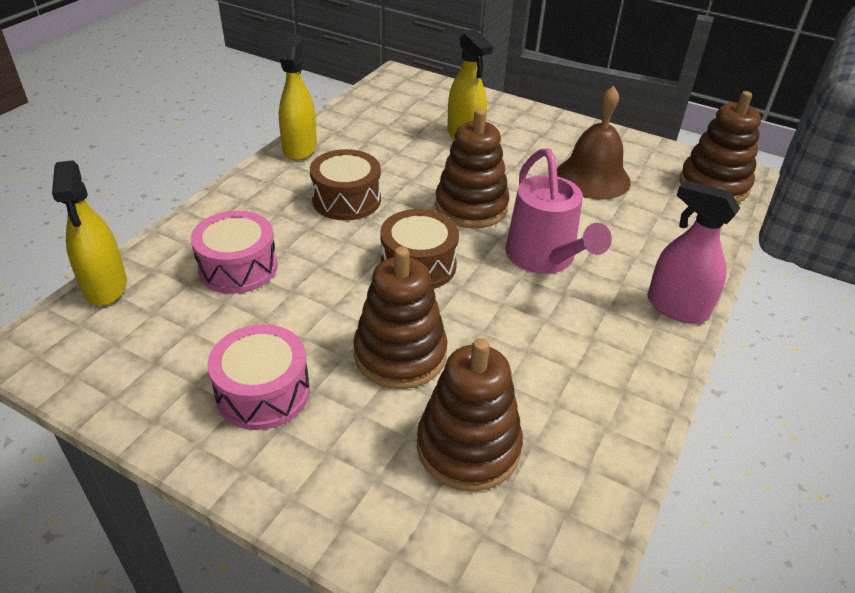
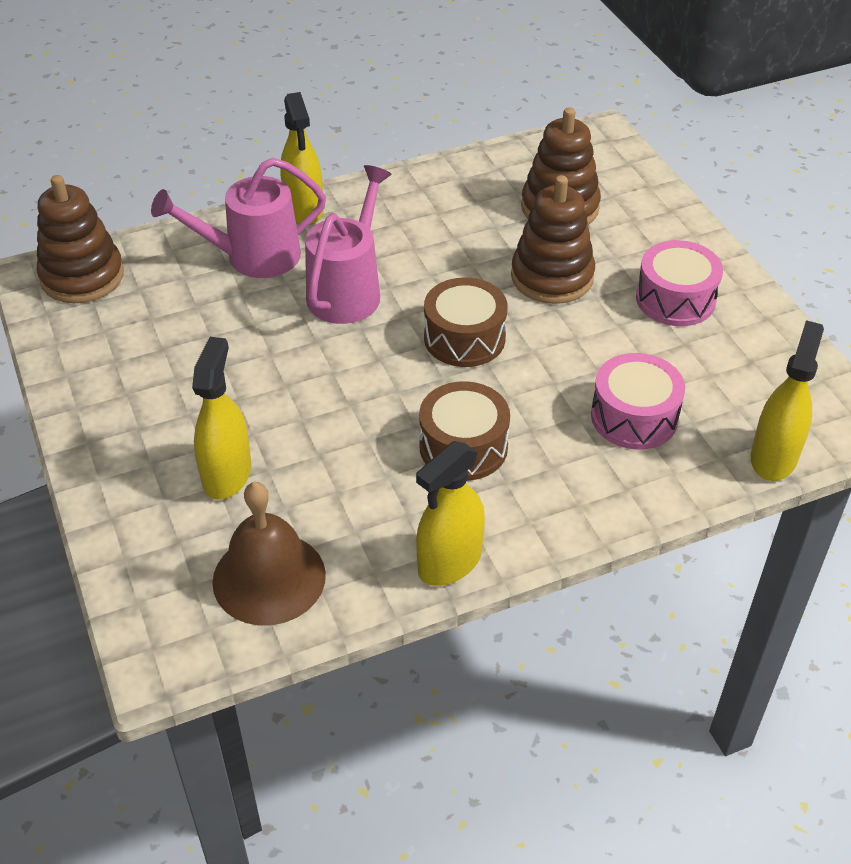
camera: 140 degrees left, 5 degrees up
brown stacking toy [435,109,509,228] -> none
brown bell [557,86,631,199] -> brown bell moved to [212,482,326,625]
pink spray bottle [647,180,740,324] -> yellow spray bottle [280,92,324,225]
none -> pink watering can [151,158,326,278]

